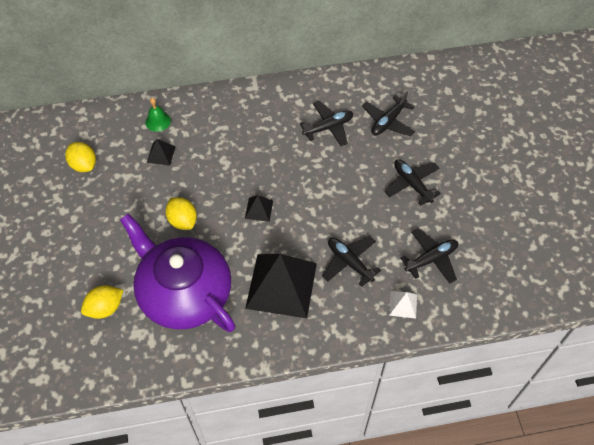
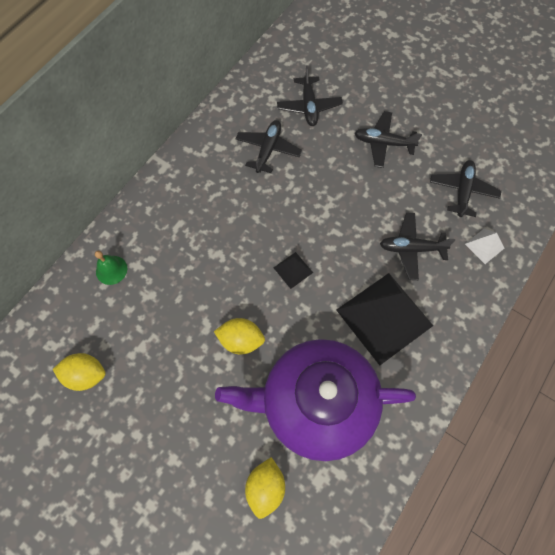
camera: 45 degrees left, 10 degrees up
black pyramid [147,139,176,166] -> none

